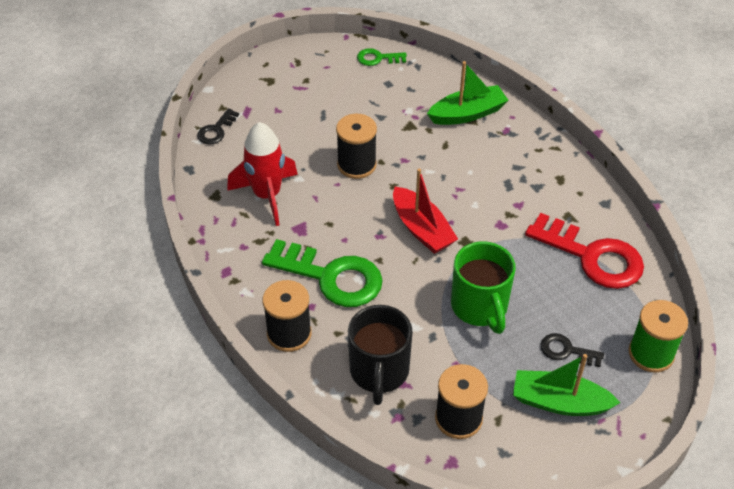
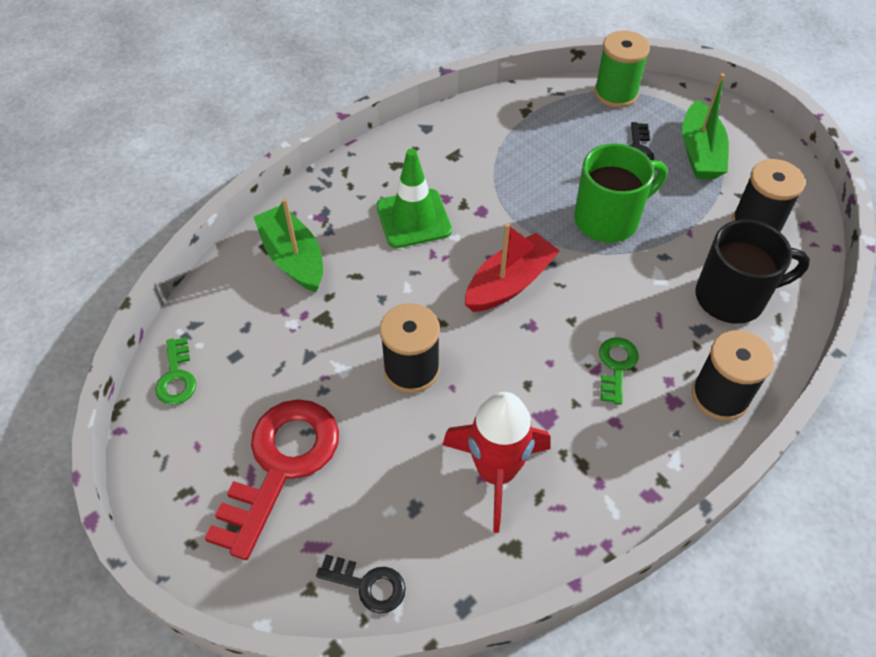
camera: 100 degrees left, 5 degrees up
green key [262,239,383,307] -> green key [599,337,638,405], size x0.48
red key [525,213,644,289] -> red key moved to [204,399,339,560]
none -> green traffic cone [376,148,452,248]

